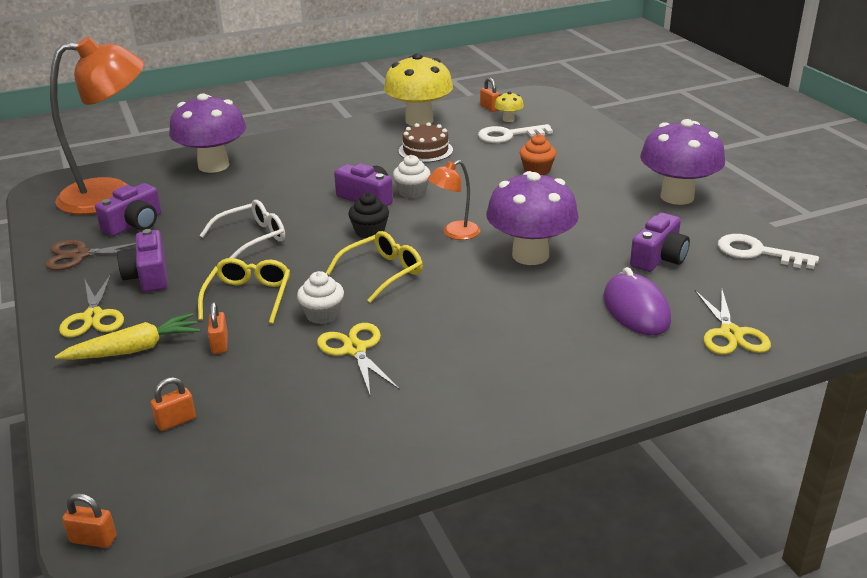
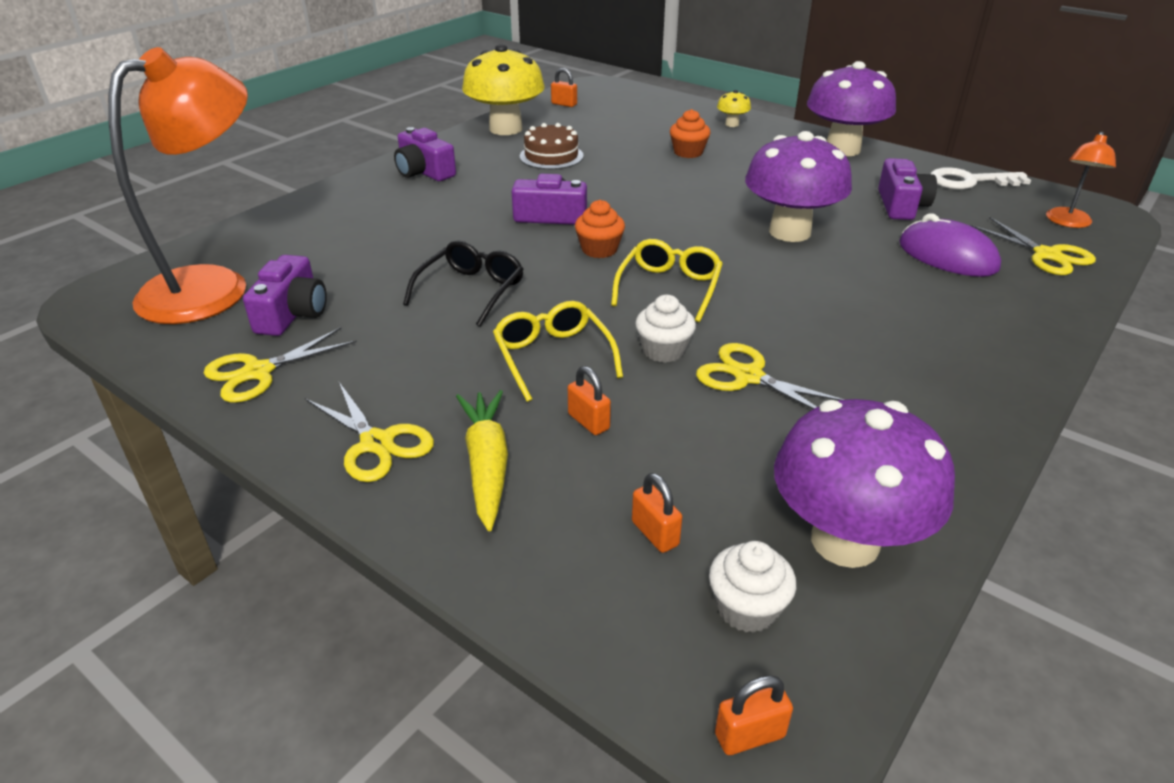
camera: 30 degrees left, 5 degrees up
brown scissors [45,240,136,270] -> yellow scissors [204,327,357,403]
yellow carrot [55,313,200,360] -> yellow carrot turned 45 degrees counterclockwise [456,390,508,531]
purple camera [117,229,167,292] -> purple camera moved to [394,127,456,181]
orange padlock [151,377,196,431] -> orange padlock turned 60 degrees counterclockwise [632,473,682,553]
purple mushroom [169,93,246,173] -> purple mushroom moved to [774,399,955,568]
white glasses [200,200,285,258] -> black glasses [403,240,524,327]
black cupcake [348,193,389,239] -> orange cupcake [575,200,625,258]
white cupcake [393,155,431,198] -> white cupcake moved to [709,541,796,633]
orange lamp [427,160,480,240] -> orange lamp moved to [1046,132,1116,228]
white key [478,124,553,143] -> none
yellow mushroom [494,91,524,122] -> yellow mushroom moved to [717,90,751,127]

